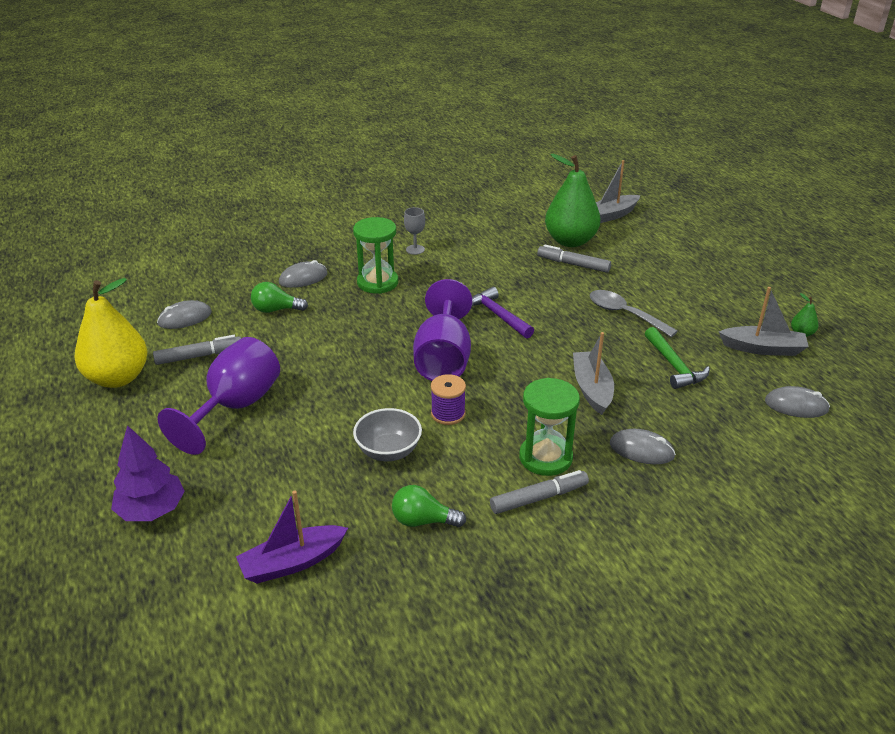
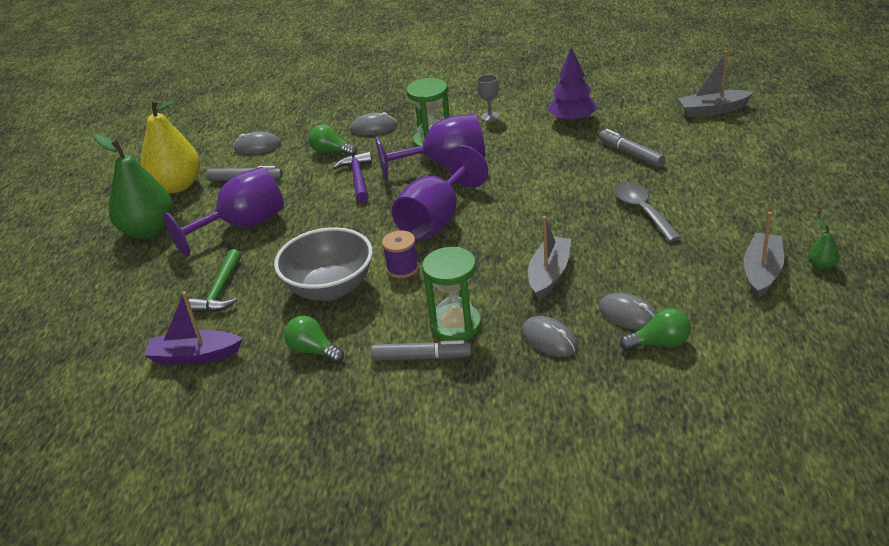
camera: 30 degrees right, 0 degrees up
purple tree [111,425,185,521] -> purple tree moved to [548,47,597,123]
grey bowl [353,408,422,462] -> grey bowl [274,227,373,301], size x1.56
purple hammer [470,287,534,338] -> purple hammer moved to [333,151,372,203]
green pear [545,154,601,247] -> green pear moved to [94,134,173,239]
green hammer [645,327,710,389] -> green hammer moved to [189,249,241,312]
grey boat [719,287,809,356] -> grey boat turned 105 degrees counterclockwise [744,212,784,299]
grey mouse [765,386,830,418] -> grey mouse moved to [599,293,657,330]
none -> purple goblet [375,114,485,181]
none -> green light bulb [620,308,691,351]

